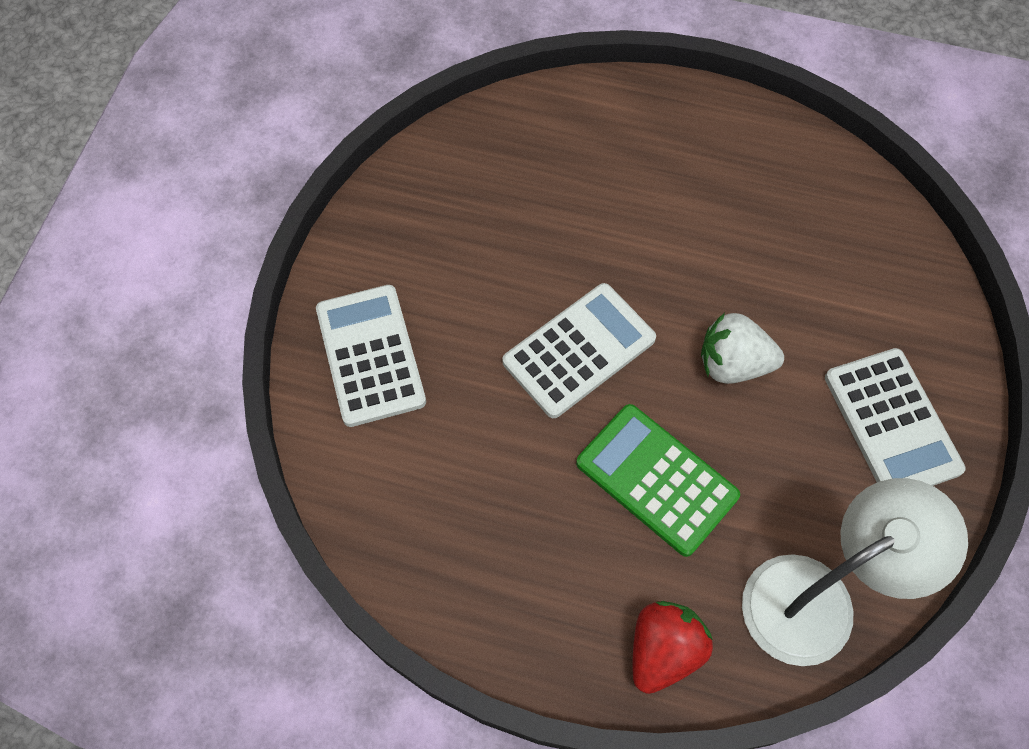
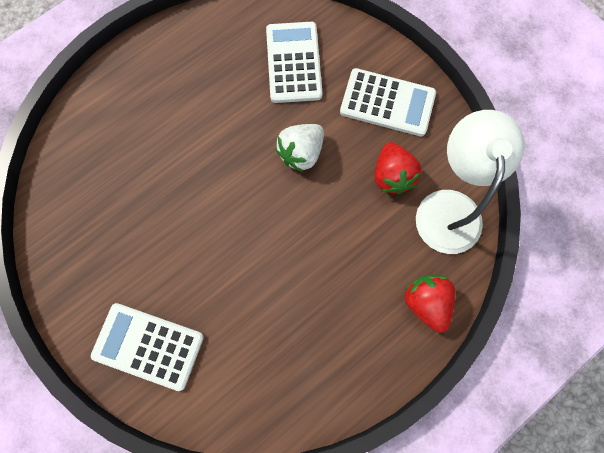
camera: 55 degrees left, 10 degrees up
white calculator [502,283,656,418] -> white calculator moved to [266,22,322,103]
green calculator [576,404,740,557] -> none
none -> red strawberry [374,142,422,194]

